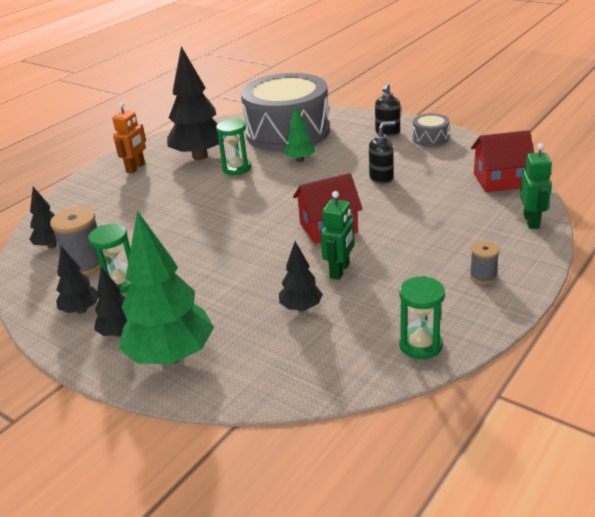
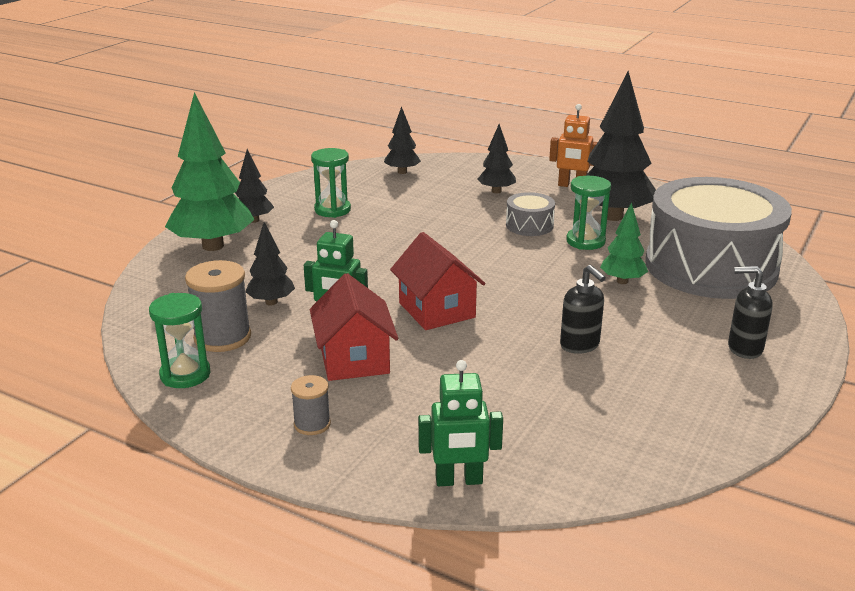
camera: 80 degrees right, 5 degrees down
grey spool [50,207,107,275] -> grey spool moved to [185,260,251,352]
black tree [56,246,98,314] -> black tree moved to [477,124,516,194]
grey drum [413,113,449,147] -> grey drum moved to [506,192,555,236]
red house [471,130,534,192] -> red house moved to [310,273,398,381]

